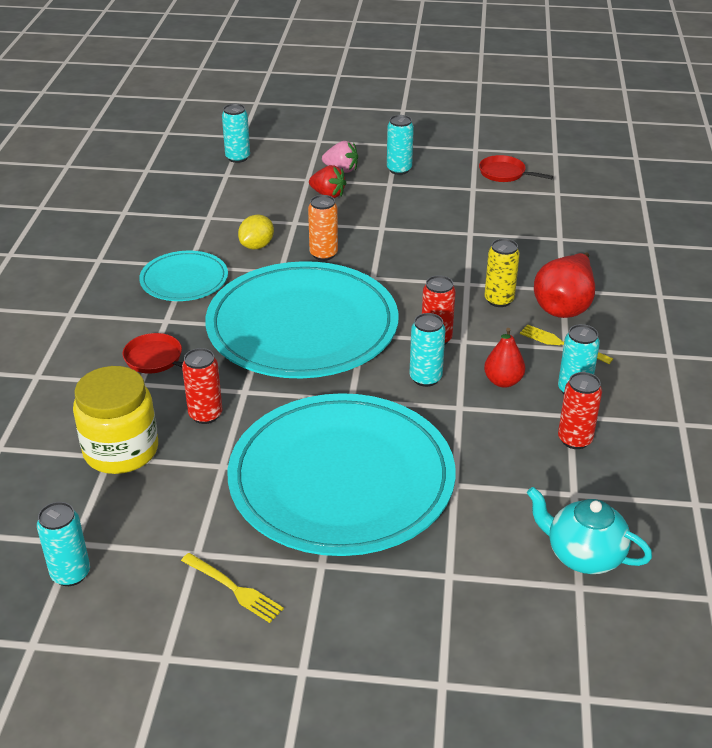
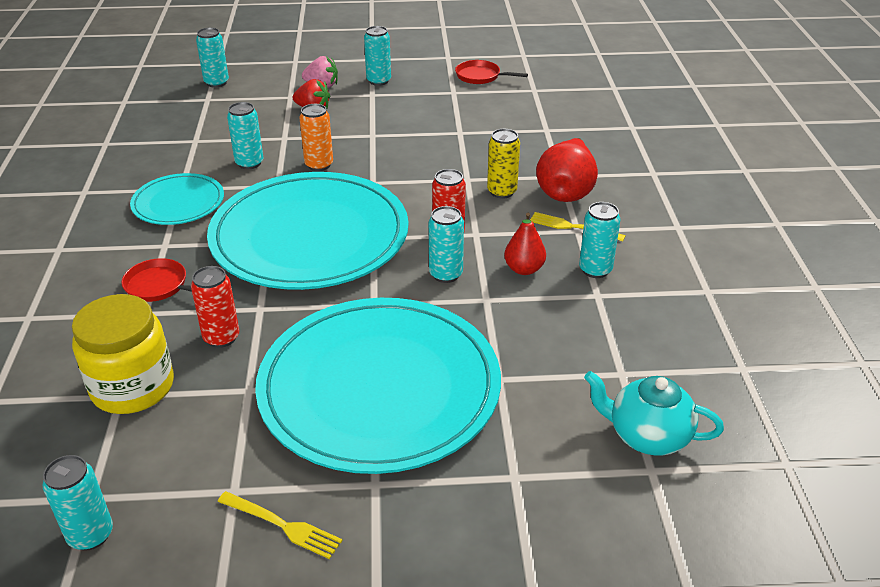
camera: 10 degrees left, 0 degrees up
yellow lemon [238,215,274,249] -> turquoise can [227,102,264,169]
red can [558,372,602,449] -> none

